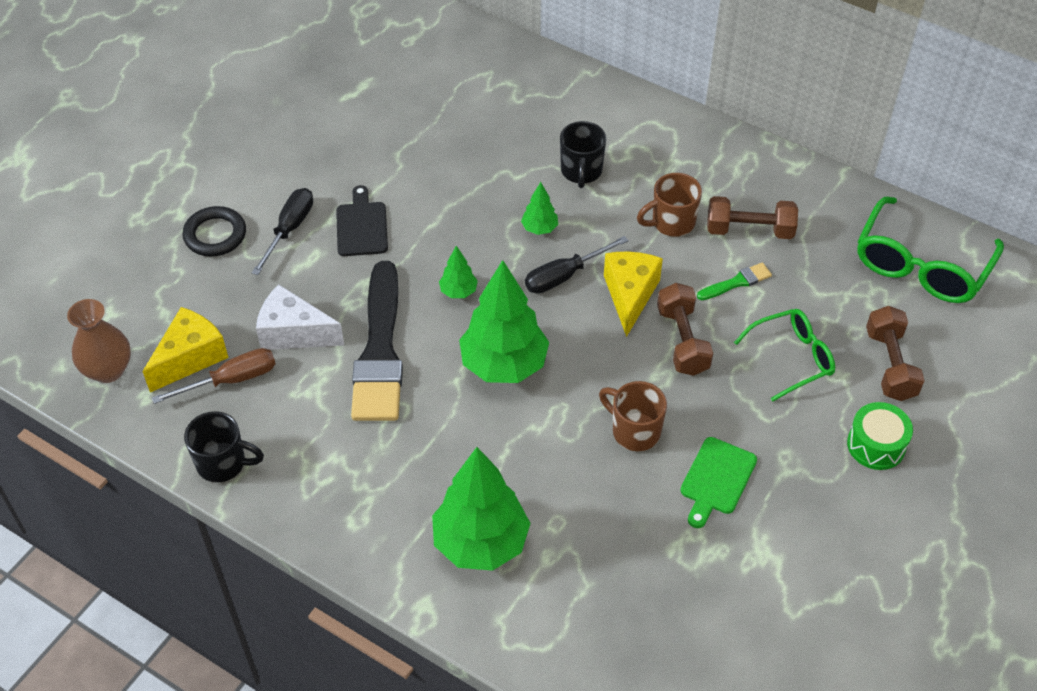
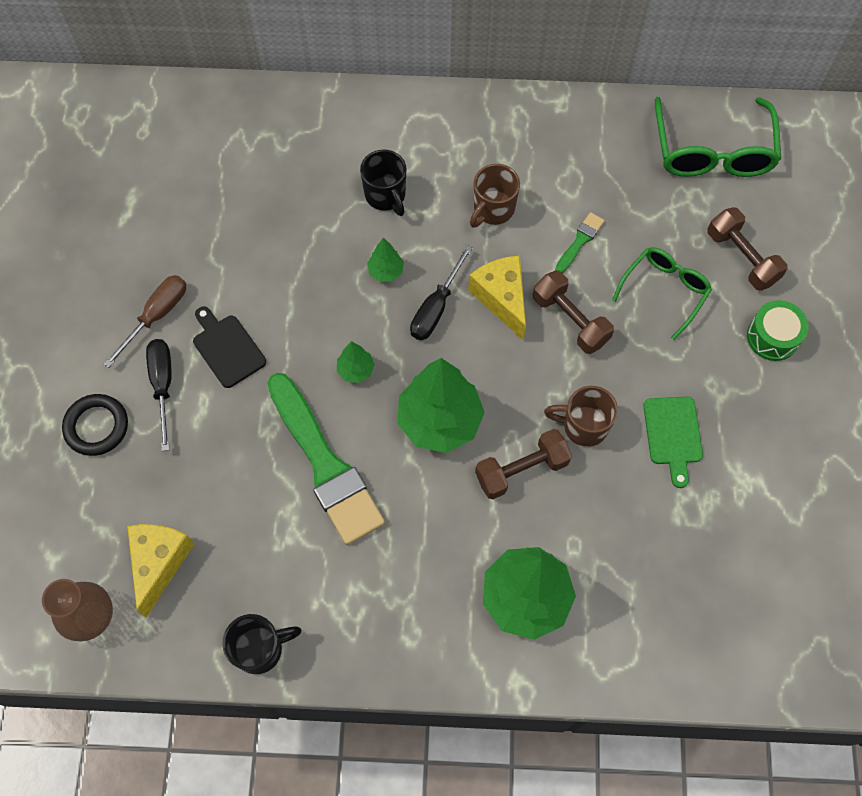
camera: 30 degrees left, 15 degrees up
brown screwdriver [152,348,276,404] -> brown screwdriver moved to [104,275,186,367]
white cheese [256,284,344,350] -> none
black brush [351,261,403,421] -> green brush [267,373,385,545]
brown dumbbell [707,196,798,239] -> brown dumbbell moved to [475,429,572,499]

